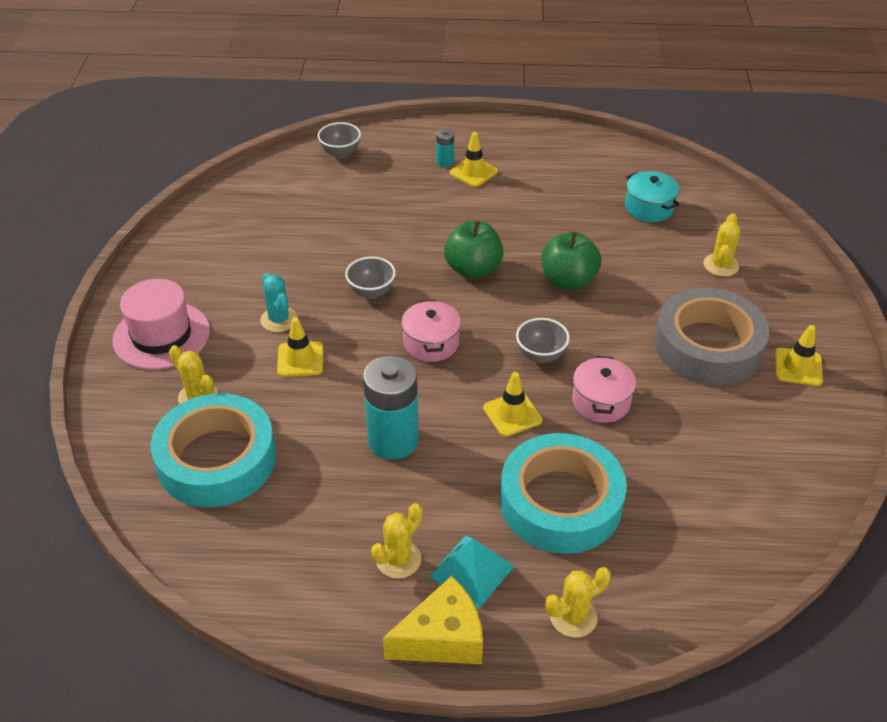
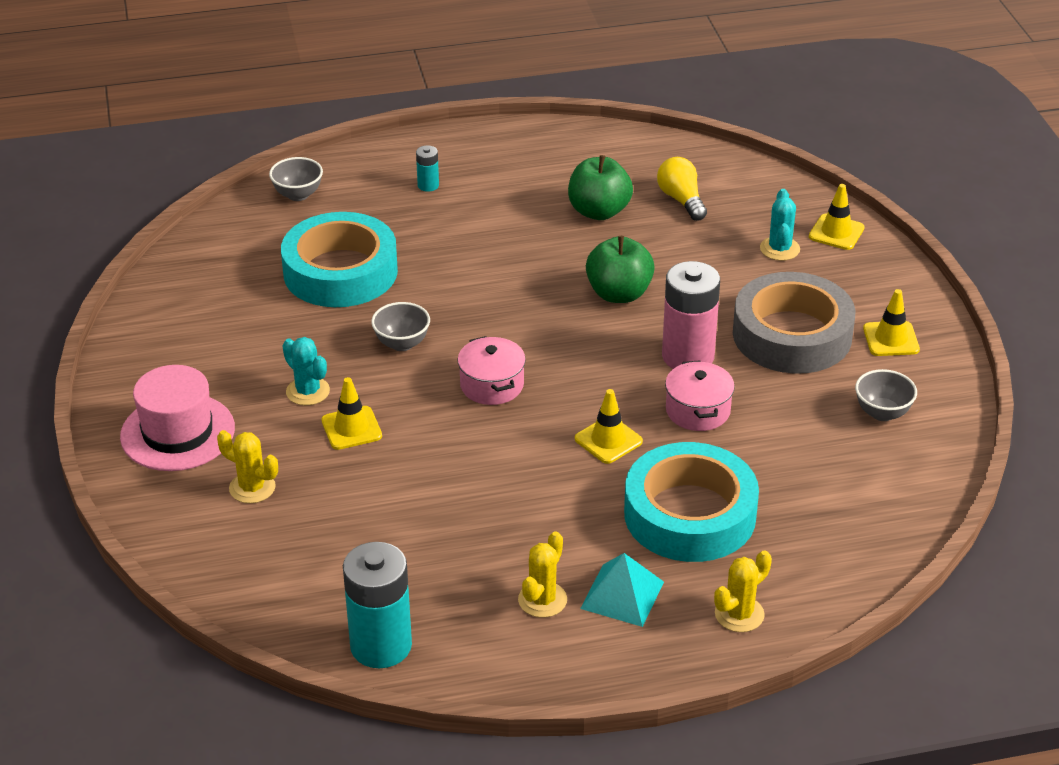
camera: 15 degrees left, 5 degrees down
turquoise tape [151,393,276,507] -> turquoise tape moved to [281,212,398,307]
turquoise battery [363,356,419,460] -> turquoise battery moved to [343,542,412,668]
yellow cheese [383,576,483,664] -> none
green apple [444,221,504,279] -> green apple moved to [568,155,633,220]
yellow traffic cone [450,132,498,187] -> yellow traffic cone moved to [809,184,865,250]
grey bowl [516,318,570,363] -> grey bowl moved to [855,369,917,421]
turquoise pot [625,171,679,222] -> yellow light bulb [657,157,707,221]
yellow cactus [704,213,740,277] -> turquoise cactus [760,189,800,261]
none -> pink battery [662,261,720,369]

